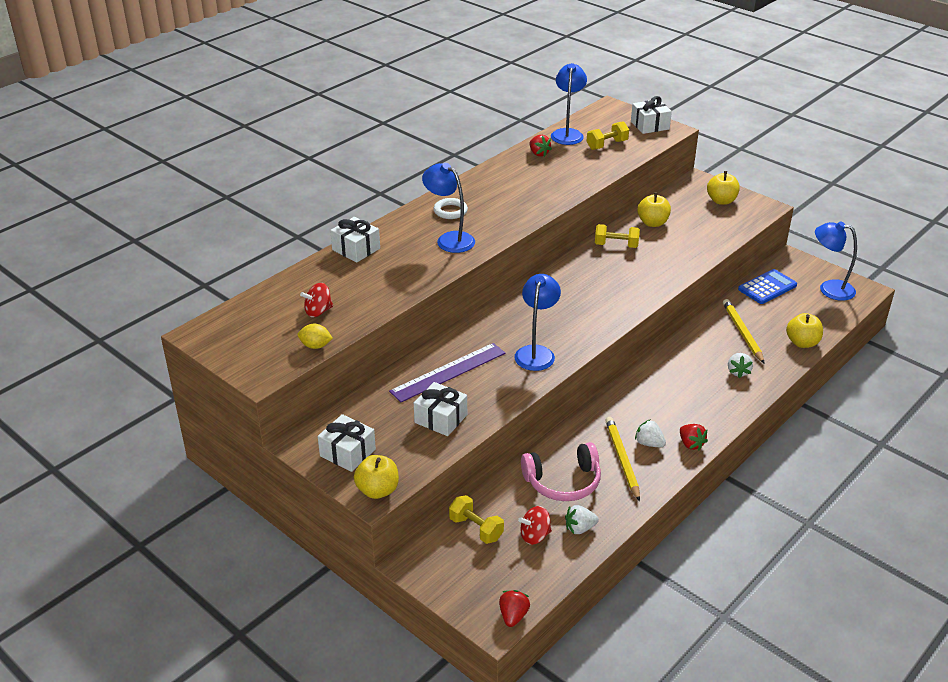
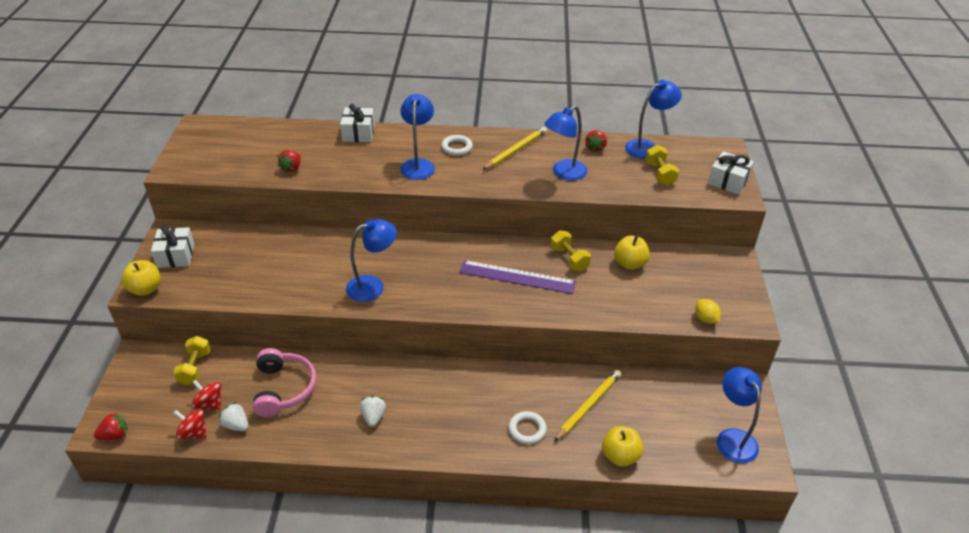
camera: 50 degrees right, 5 degrees up
yellow lemon [298,324,333,349] -> yellow lemon moved to [695,299,721,324]
red spinning top [300,283,333,317] -> red spinning top moved to [174,409,207,439]
purple ruler [389,343,505,402] -> purple ruler moved to [460,260,576,294]
white gift [414,382,467,436] -> none
pink headphones [521,442,601,501] -> pink headphones turned 135 degrees counterclockwise [253,348,316,417]
yellow dumbbell [587,121,629,150] -> yellow dumbbell turned 60 degrees clockwise [645,145,679,186]
yellow pencil [605,417,640,502] -> yellow pencil moved to [482,127,547,170]
red strawberry [680,424,708,450] -> red strawberry moved to [278,150,301,173]
yellow apple [707,171,740,205] -> none
white strawberry [728,353,753,378] -> white ring [508,411,547,444]
blue calculator [738,269,797,304] -> none
none -> blue lamp [544,106,588,181]

